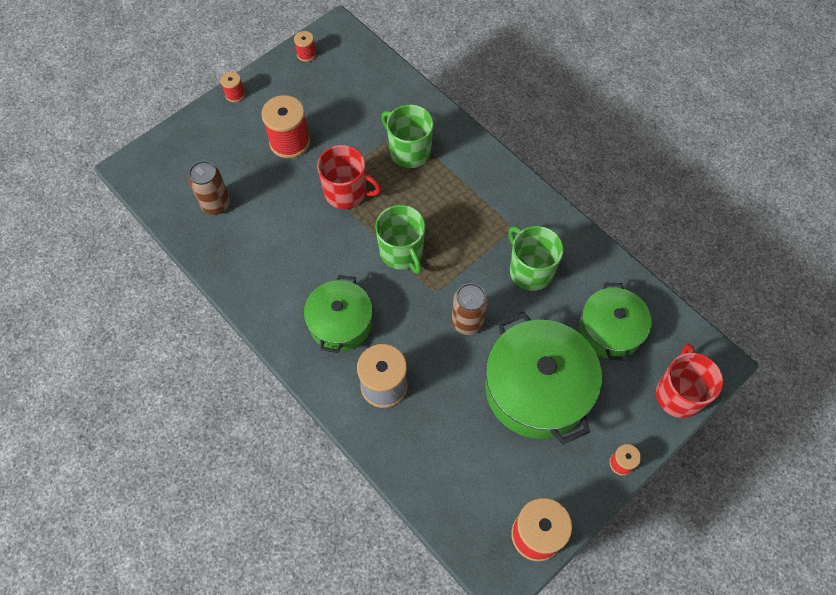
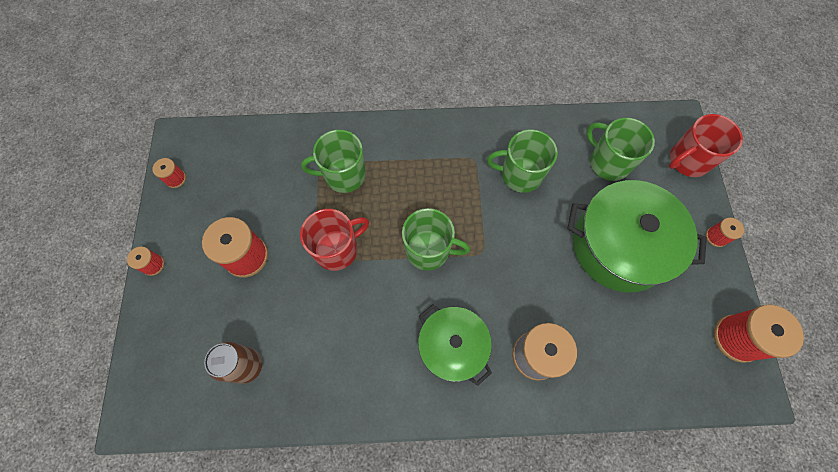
camera: 50 degrees left, 5 degrees up
brown can [452,283,488,335] -> none
green pot [579,282,652,361] -> green mug [586,118,655,181]
red mug [656,344,723,418] -> red mug turned 75 degrees counterclockwise [669,114,743,177]

